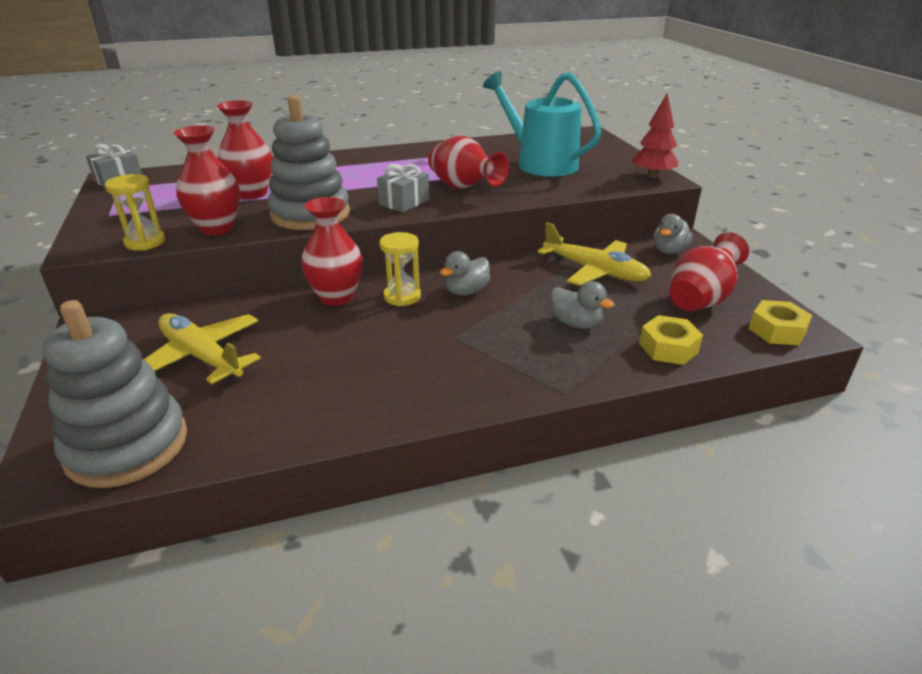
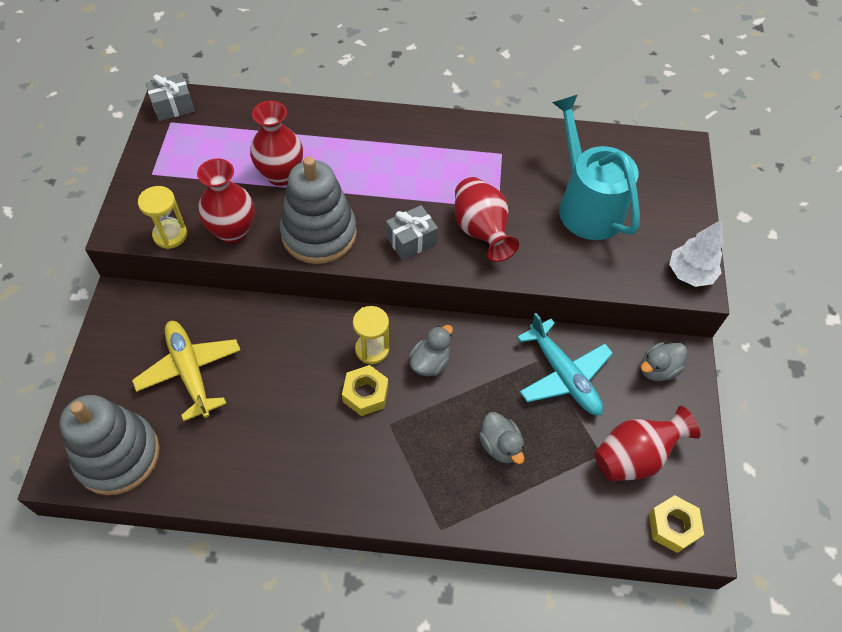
camera: 20 degrees right, 25 degrees up
red vase [301,197,363,306] -> none
grey duck [440,251,490,296] -> grey duck turned 150 degrees clockwise [409,325,453,376]
yellow plane [537,222,651,286] -> turquoise plane [517,313,613,415]
red tree [631,93,678,178] -> white tree [669,219,723,287]
yellow nut [639,315,703,365] -> yellow nut moved to [342,365,388,416]

